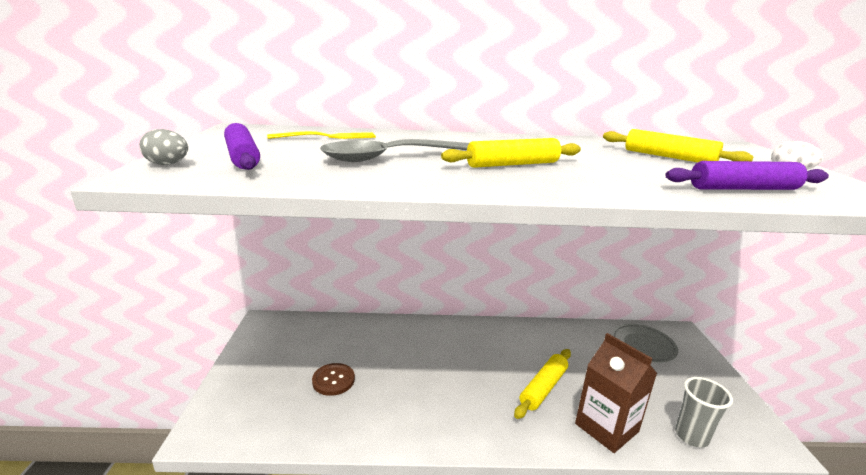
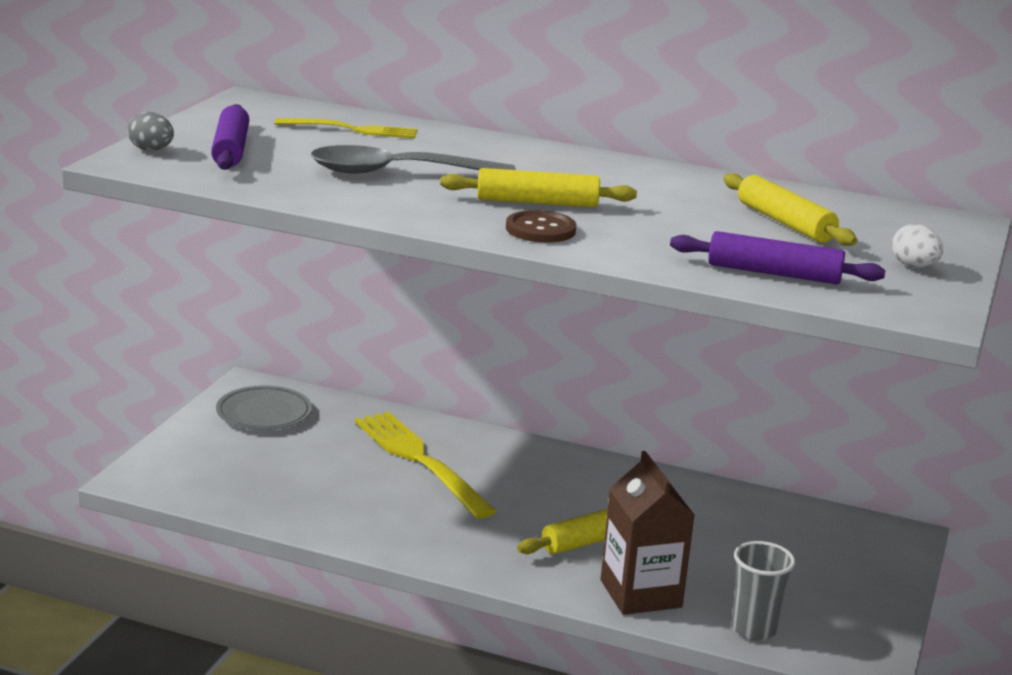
camera: 20 degrees right, 0 degrees up
brown button [312,363,355,396] -> brown button moved to [506,210,576,243]
grey plate [612,324,678,363] -> grey plate moved to [216,385,312,430]
none -> yellow fork [355,412,497,519]

